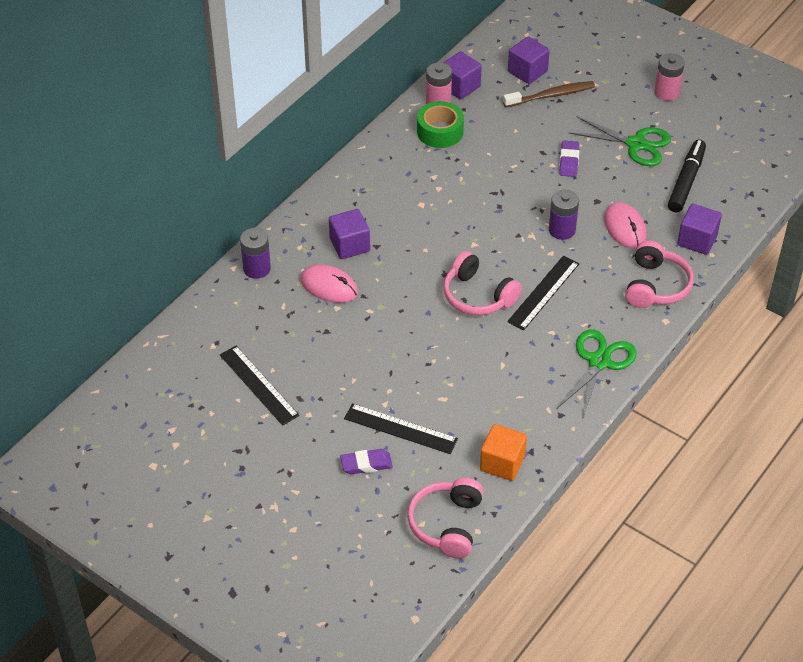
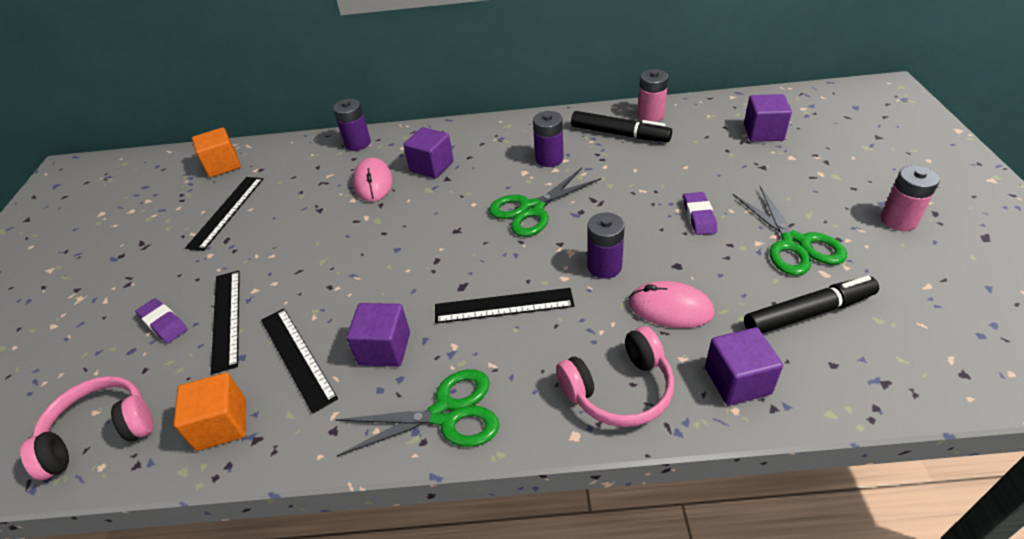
camera: 55 degrees right, 5 degrees down
green tape [417,101,464,148] -> black marker [571,111,672,142]
purple cube [443,51,482,100] -> purple cube moved to [346,303,410,367]
pink headphones [443,251,522,315] -> none
brown toothbrush [503,81,595,107] -> none
purple eraser [559,141,579,177] -> purple eraser turned 60 degrees counterclockwise [684,192,717,235]
pink mouse [604,202,646,248] -> pink mouse turned 75 degrees clockwise [629,281,715,328]
none -> orange cube [192,128,241,178]
none -> black ruler [261,308,338,414]
none -> green scissors [489,168,601,237]
none -> purple battery [533,111,564,167]

